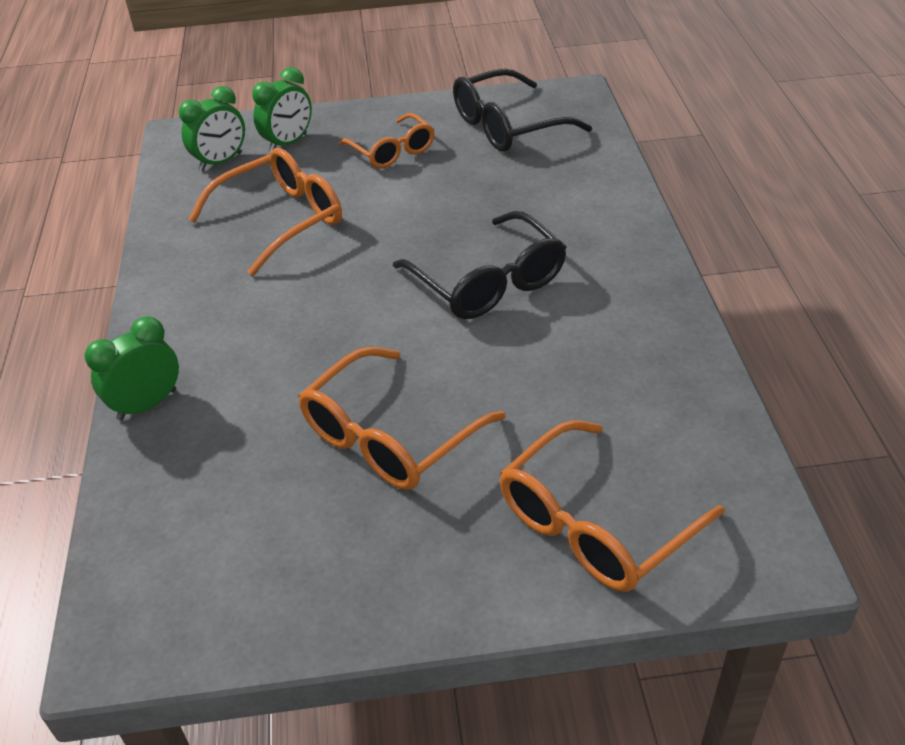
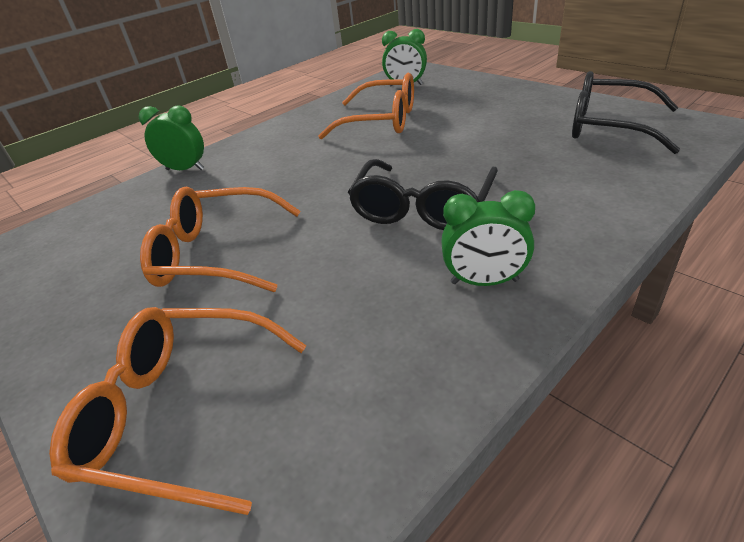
camera: 55 degrees right, 5 degrees down
green clock [252,67,312,152] -> green clock moved to [441,190,535,286]
orange glasses [339,113,435,168] -> none

